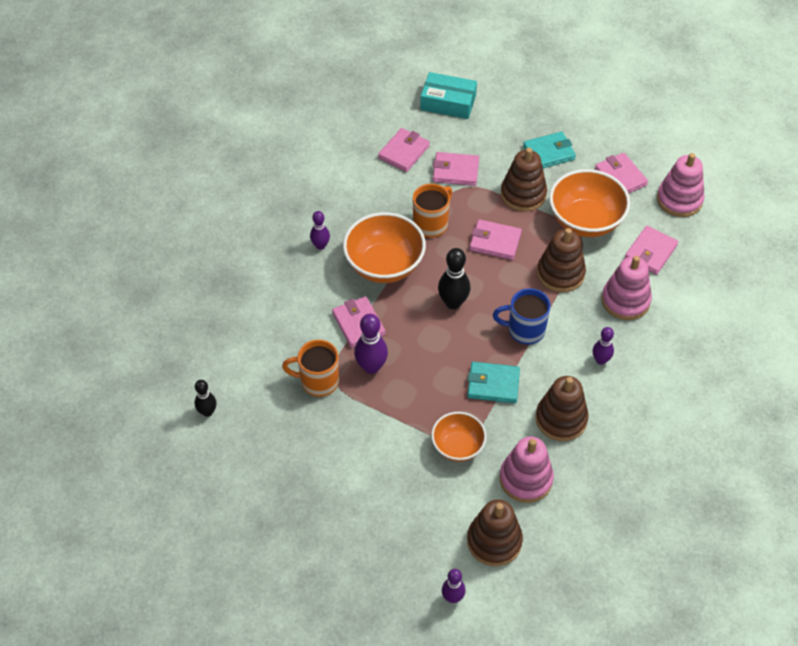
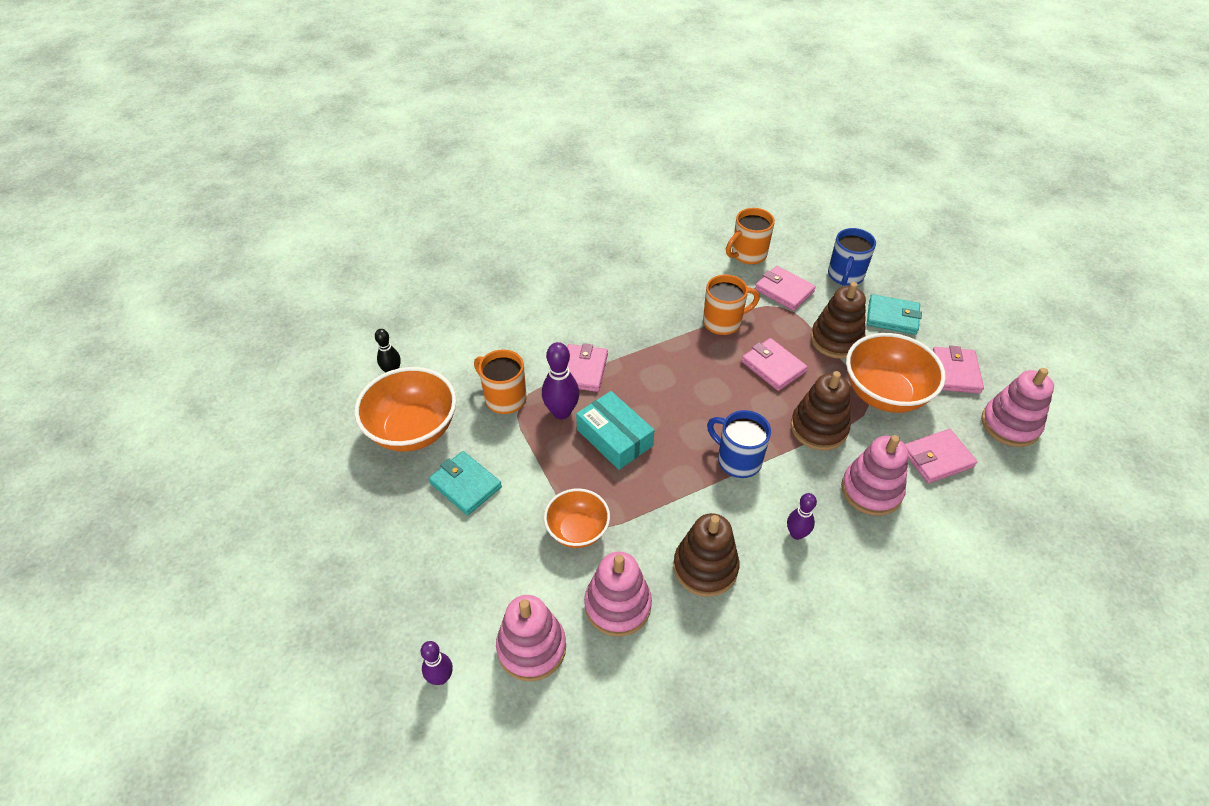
camera: 35 degrees right, 5 degrees down
purple bowling pin [310,211,330,250] -> none
orange bowl [343,212,426,283] -> orange bowl moved to [354,367,456,452]
pink wallet [378,128,430,172] -> orange mug [726,208,775,264]
turquoise box [420,72,477,119] -> turquoise box moved to [576,391,654,470]
black bowling pin [438,248,470,309] -> none
brown stacking toy [467,499,523,566] -> pink stacking toy [496,595,566,681]
turquoise wallet [468,362,520,403] -> turquoise wallet moved to [429,451,502,515]
none -> blue mug [828,228,876,286]

